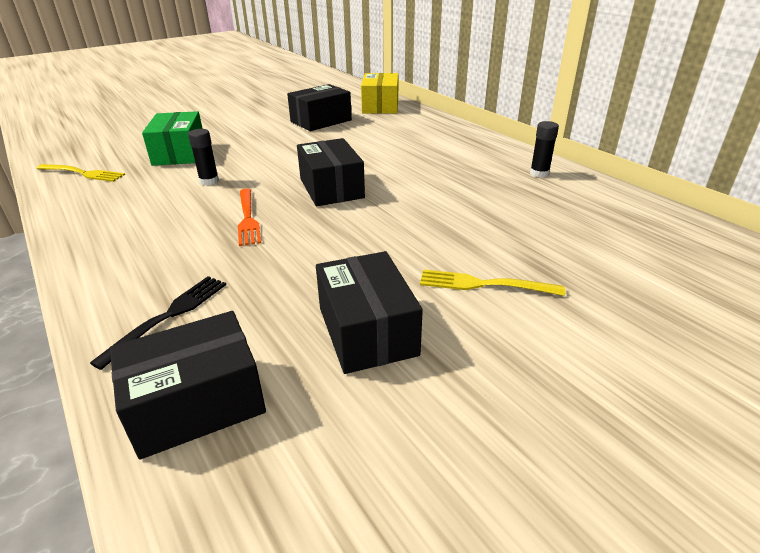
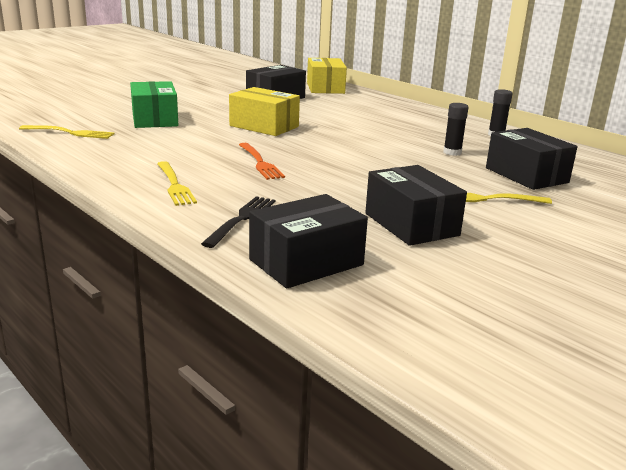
camera: 10 degrees left, 10 degrees down
black glue stick [188,129,219,185] -> black glue stick moved to [443,103,469,156]
black box [297,138,365,206] -> black box moved to [486,128,578,190]
none -> yellow fork [157,161,197,206]
none -> yellow box [229,87,300,136]

